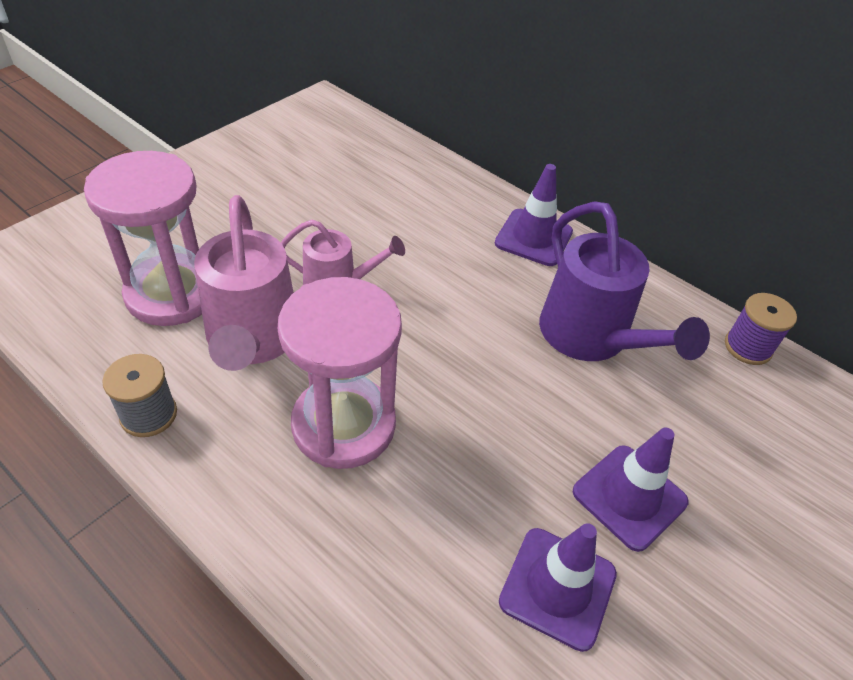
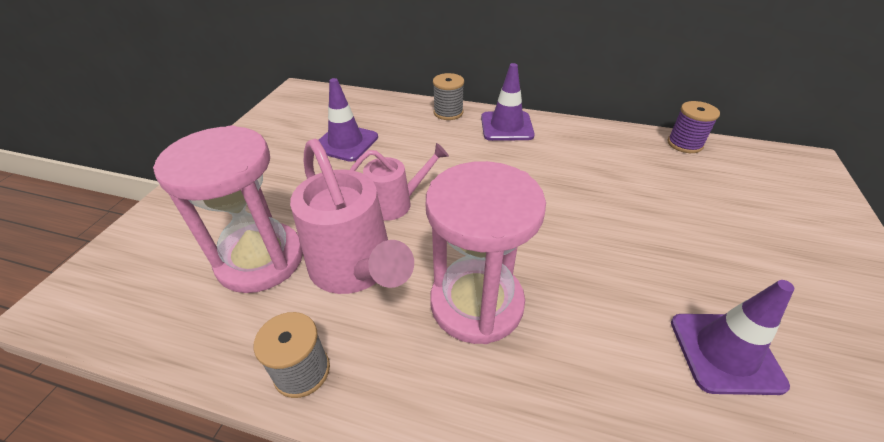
camera: 20 degrees left, 5 degrees down
purple watering can [539,201,710,361] -> none
purple traffic cone [573,428,689,552] -> purple traffic cone moved to [319,78,378,162]
none -> grey spool [433,73,464,120]

